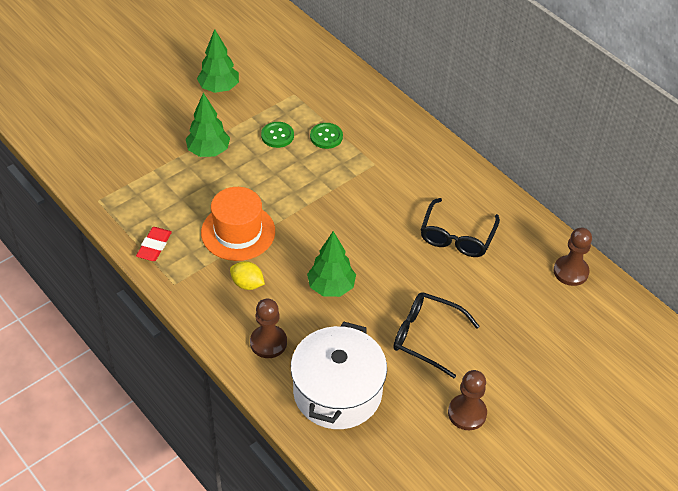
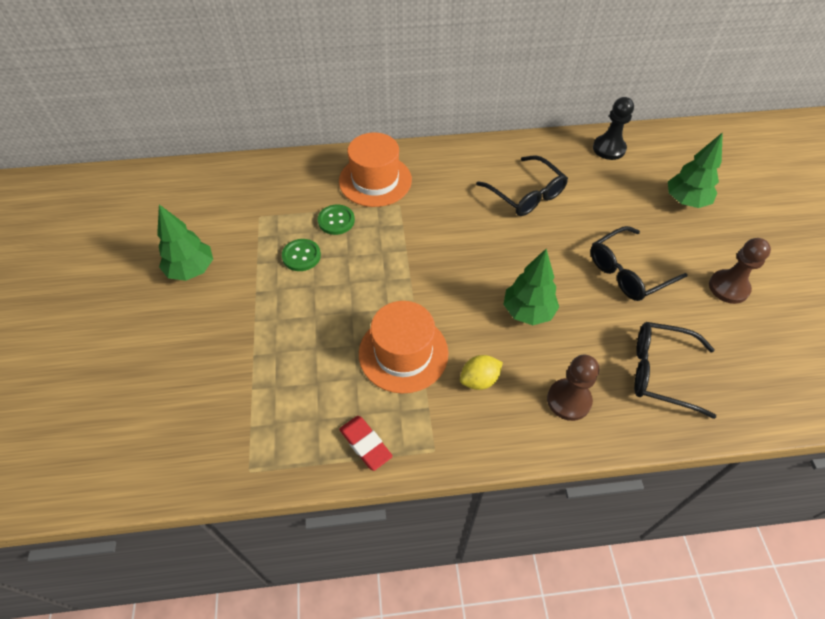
camera: 55 degrees left, 5 degrees up
green tree [186,93,230,157] -> green tree moved to [668,132,723,208]
white pot [290,322,387,429] -> black glasses [634,322,716,419]
brown pawn [554,227,592,286] -> black pawn [593,97,634,160]
none -> orange hat [339,133,412,207]

